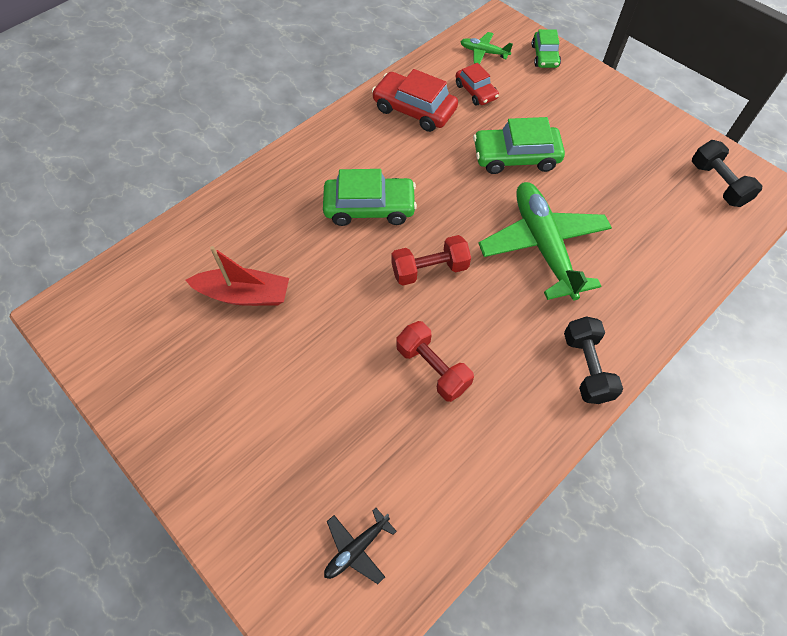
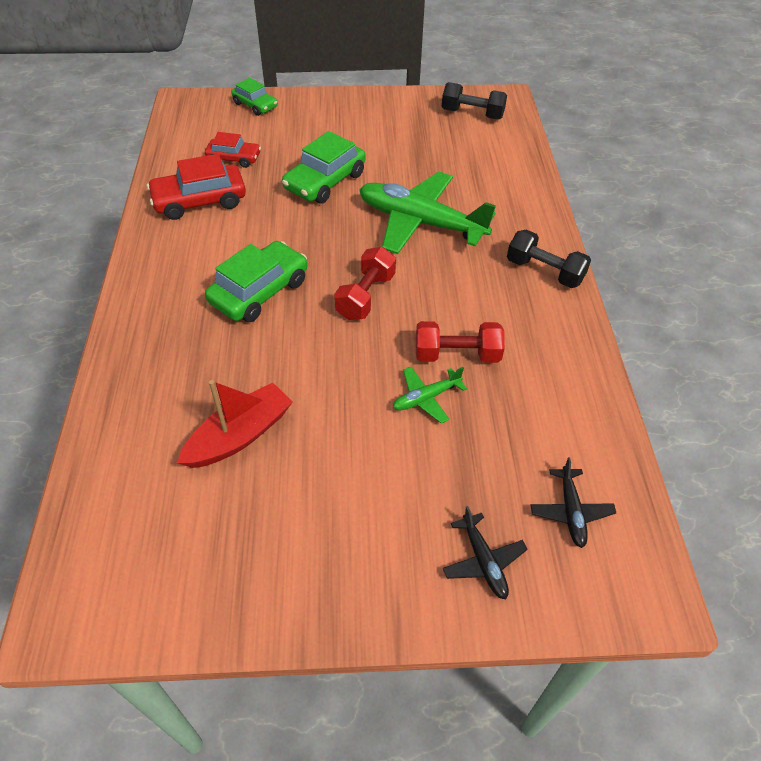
camera: 50 degrees left, 10 degrees down
green plane [460,32,513,64] -> green plane moved to [393,367,467,423]
none -> black plane [443,506,528,599]

